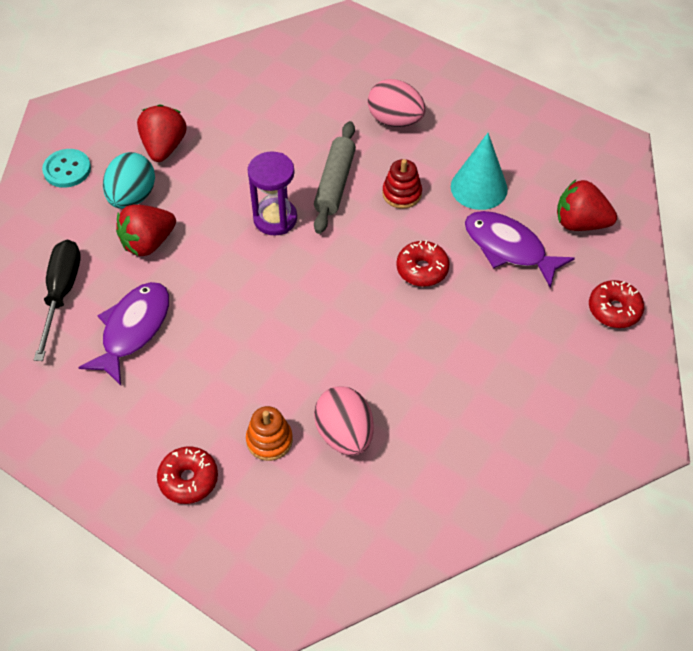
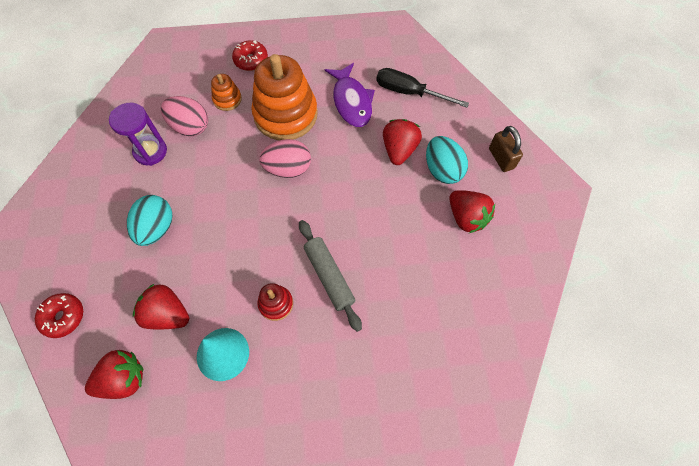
camera: 140 degrees right, 10 degrees up
black screwdriver [34,240,81,361] -> black screwdriver turned 150 degrees clockwise [376,68,469,108]
turquoise button [42,149,91,188] -> brown padlock [489,126,523,172]
purple hourglass [248,151,297,236] -> purple hourglass moved to [109,103,167,166]
pink egg [368,79,426,127] -> pink egg moved to [259,139,311,178]
red donut [396,240,450,287] -> none
purple fish [465,211,575,288] -> red strawberry [133,284,189,329]
none -> turquoise egg [127,195,172,246]
none -> orange stacking toy [251,54,318,140]

